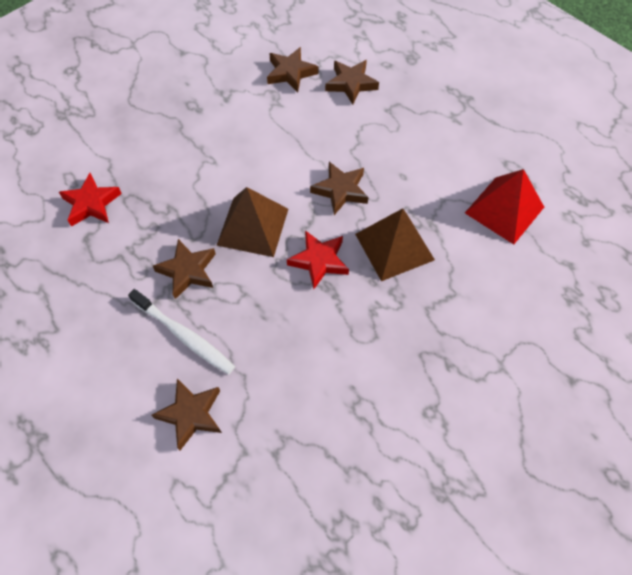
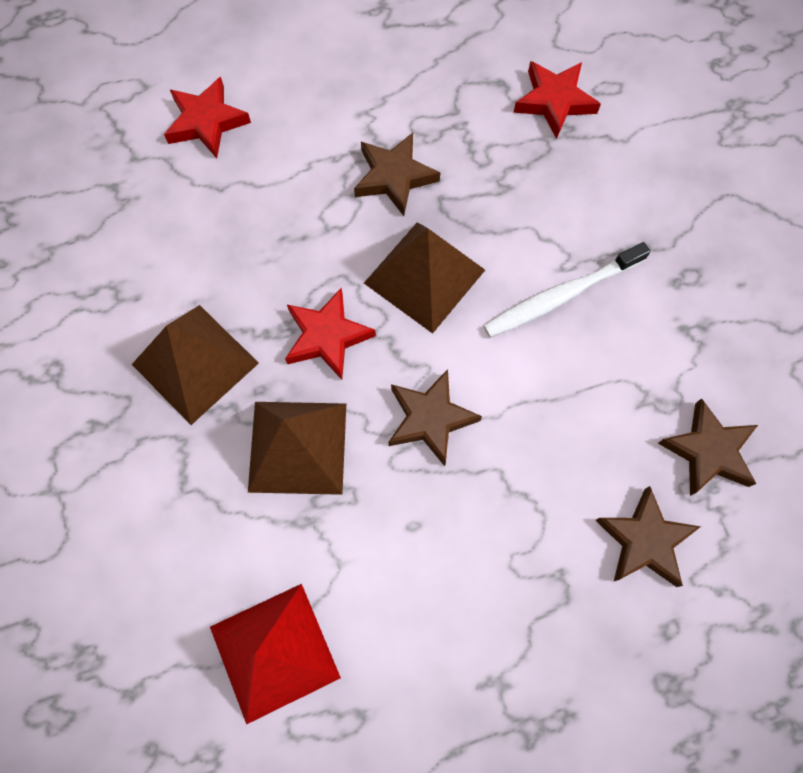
camera: 115 degrees right, 10 degrees up
white toothbrush [128,289,235,375] -> white toothbrush moved to [483,242,650,338]
brown star [152,379,222,450] -> red star [164,77,251,158]
none -> brown pyramid [132,305,259,425]

